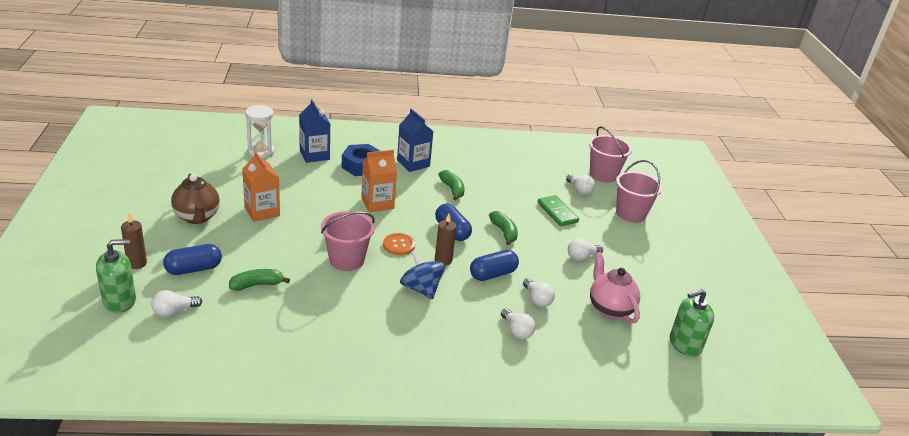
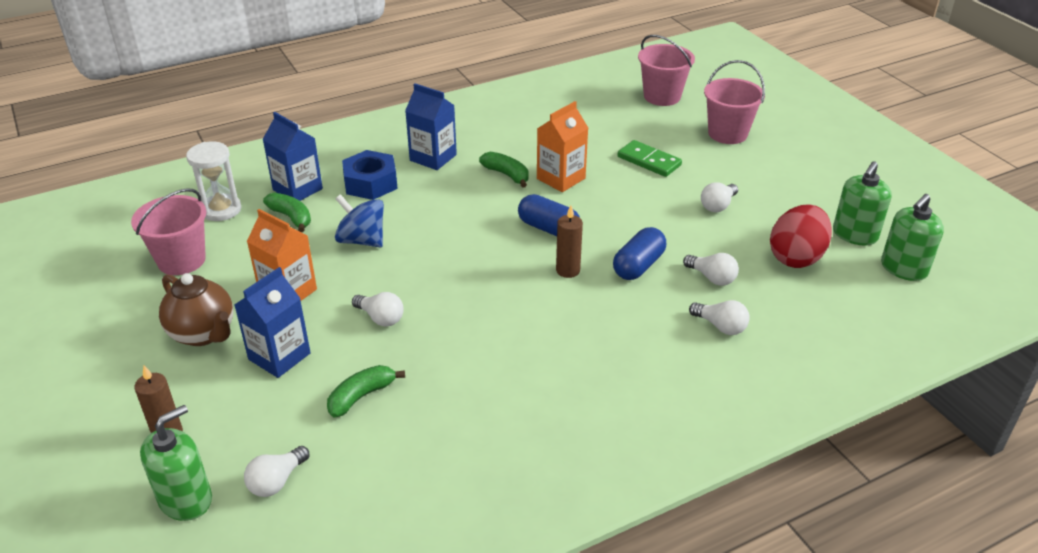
camera: 20 degrees left, 5 degrees up
blue capsule [163,244,222,275] -> none
pink bucket [321,211,375,271] -> pink bucket moved to [131,188,206,275]
orange carton [361,150,397,212] -> orange carton moved to [537,101,588,192]
orange button [383,233,415,255] -> none
blue spinning top [400,250,445,300] -> blue spinning top moved to [335,194,384,247]
green banana [489,211,518,245] -> green banana moved to [263,192,311,232]
white light bulb [566,174,595,195] -> white light bulb moved to [352,292,404,326]
pink teapot [590,252,640,324] -> red egg [770,205,832,268]
none -> blue carton [235,267,311,378]
none -> green soap dispenser [833,161,892,246]

